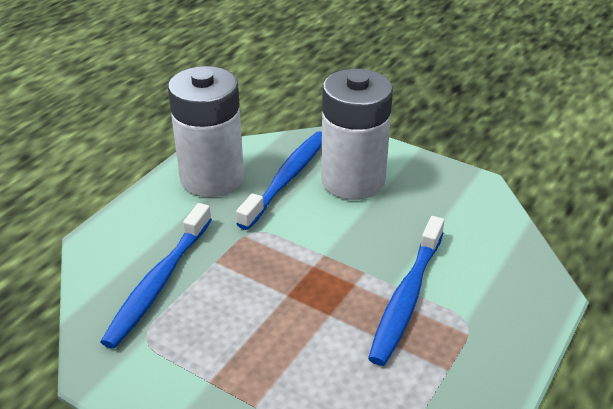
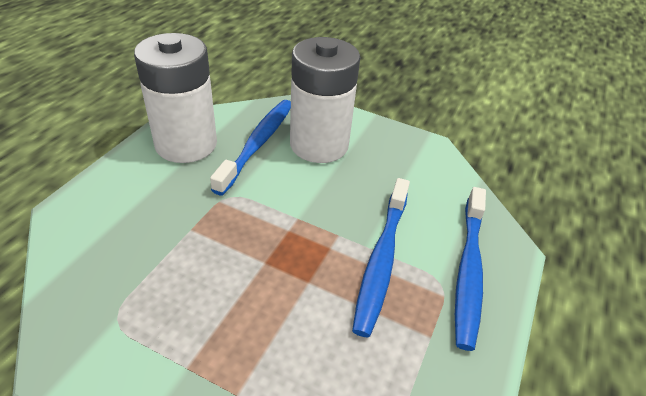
camera: 10 degrees left, 5 degrees up
blue toothbrush [100,203,212,349] -> blue toothbrush moved to [455,187,486,351]

